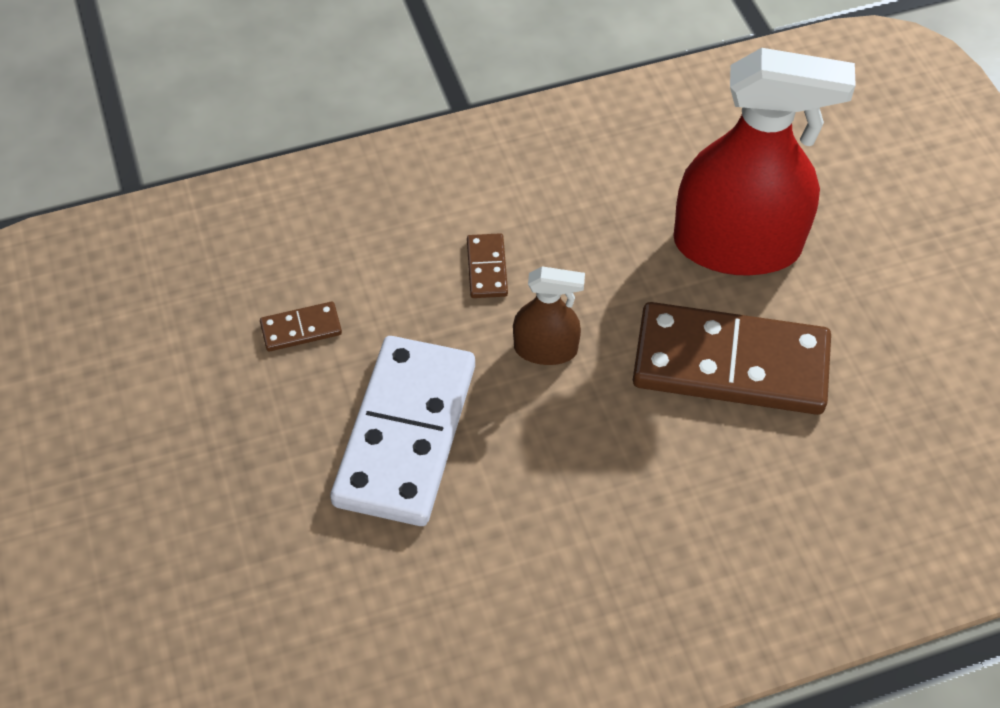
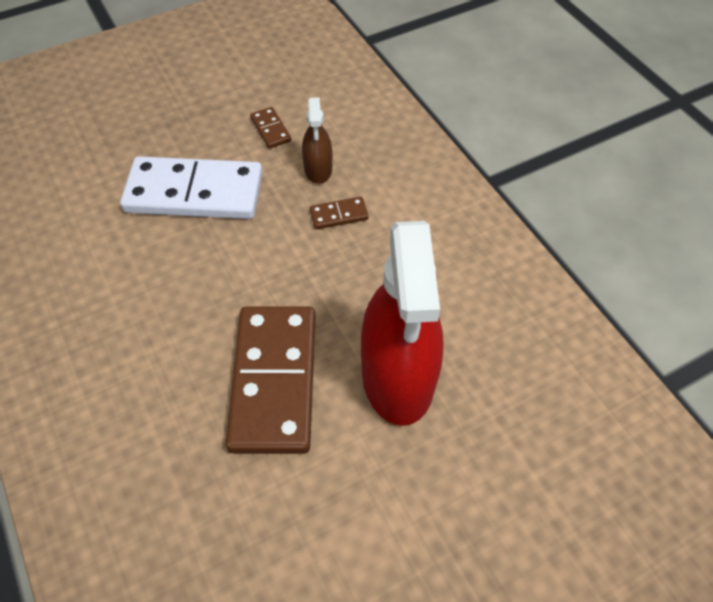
camera: 80 degrees right, 0 degrees up
brown spray bottle [513,266,585,365] -> brown spray bottle moved to [302,97,332,184]

